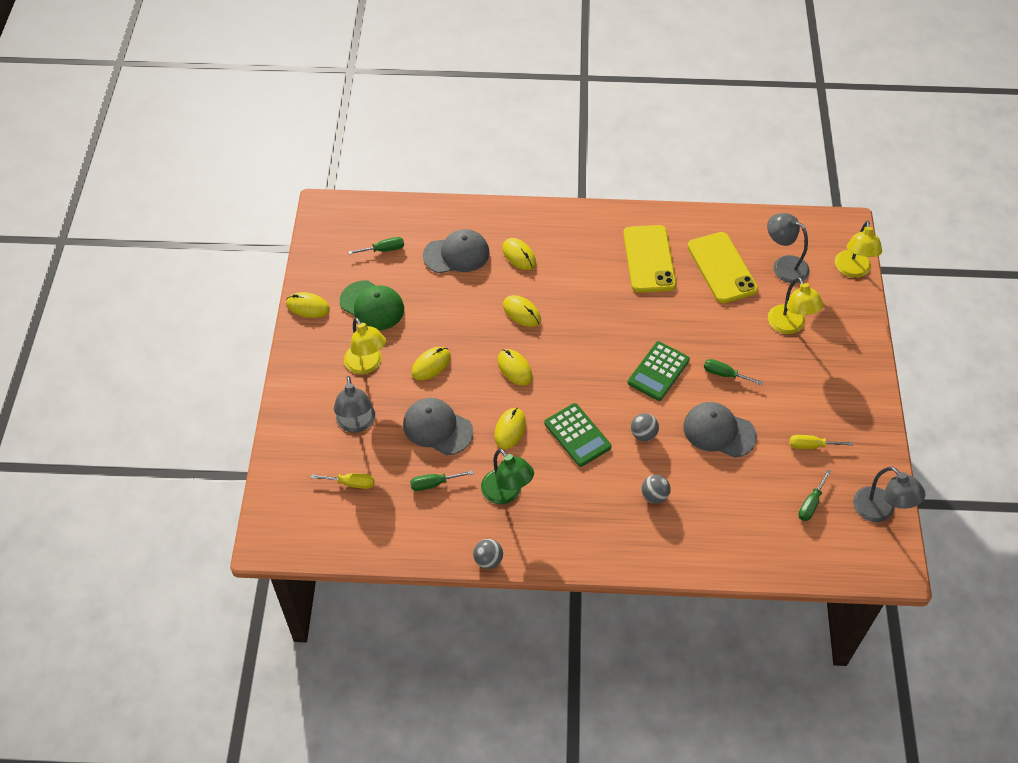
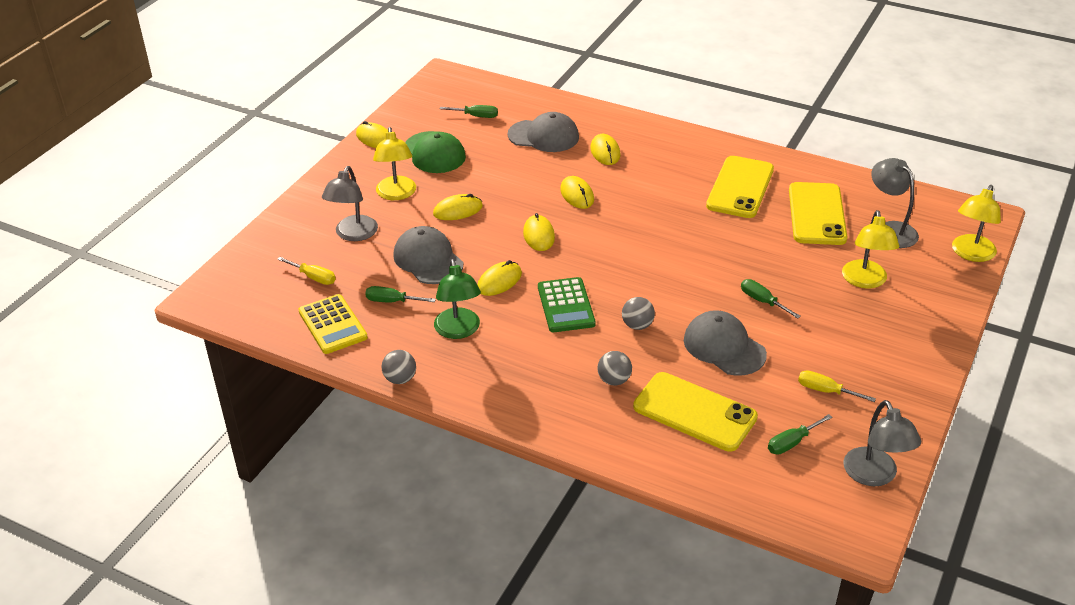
camera: 25 degrees right, 15 degrees down
green calculator [628,341,690,401] -> none
none -> yellow calculator [298,294,368,354]
none -> yellow phone [633,372,758,452]

